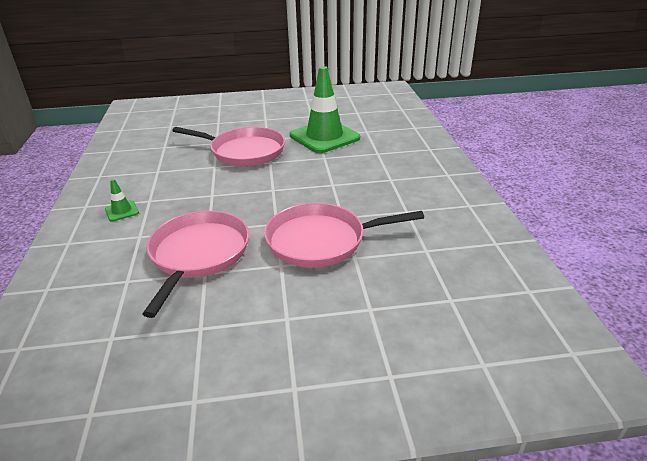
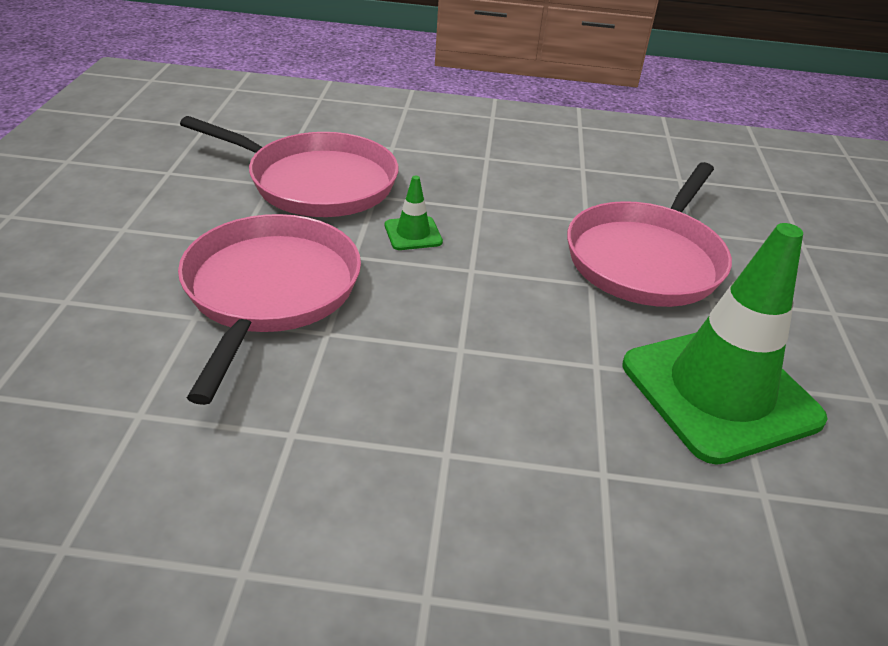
camera: 100 degrees right, 5 degrees up
green traffic cone [105,179,139,222] -> green traffic cone moved to [385,176,443,250]

